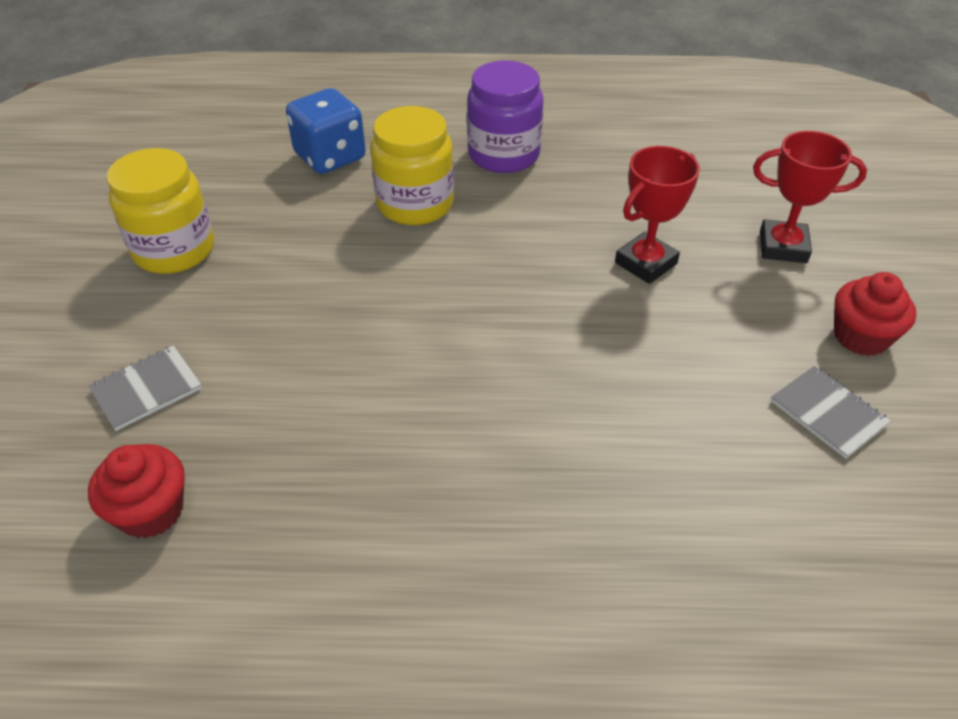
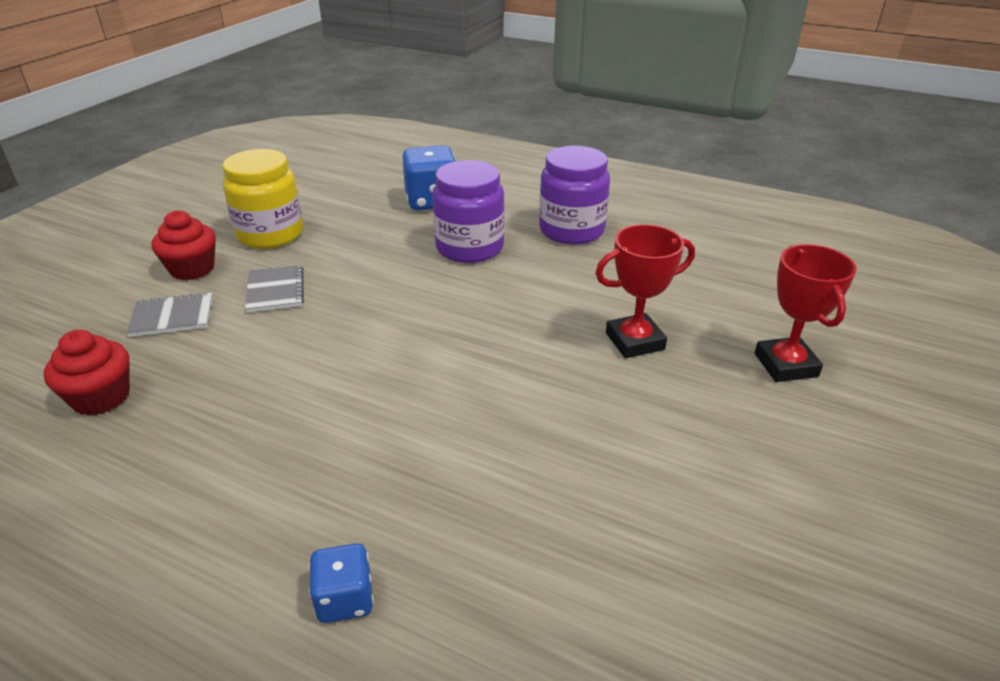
camera: 25 degrees right, 10 degrees down
yellow jar [370,106,454,225] -> purple jar [432,160,505,263]
red trophy [753,131,867,263] -> red trophy turned 45 degrees clockwise [755,244,856,382]
grey notebook [770,366,891,459] -> grey notebook moved to [245,265,304,313]
red cupcake [834,272,916,356] -> red cupcake moved to [151,210,216,280]
none -> blue dice [309,543,374,623]

